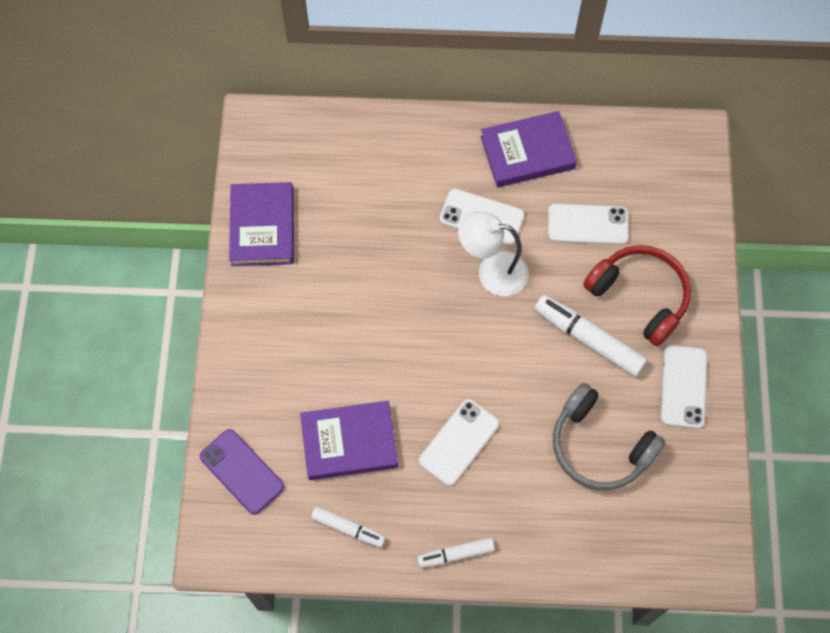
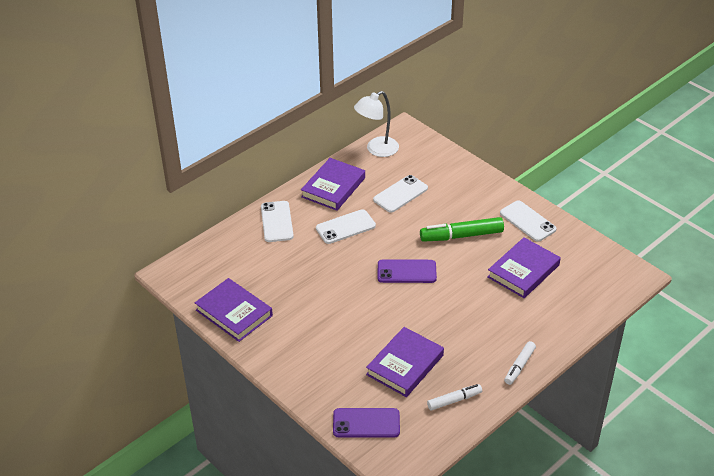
camera: 45 degrees left, 25 degrees down
white phone [419,399,499,486] -> white phone moved to [261,201,294,242]
white lamp [458,211,528,296] -> white lamp moved to [354,91,399,157]
white marker [534,295,647,377] -> green marker [420,217,504,242]
grey headphones [553,383,666,490] -> purple book [487,237,561,298]
red headphones [583,245,691,346] -> none
none -> purple phone [378,259,437,283]

